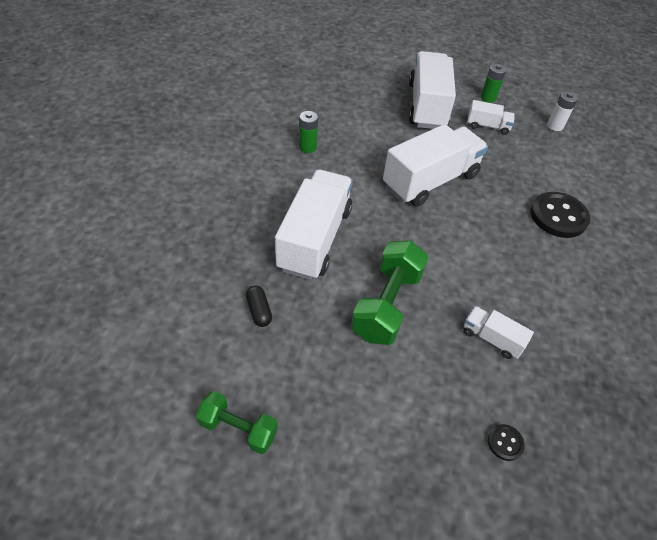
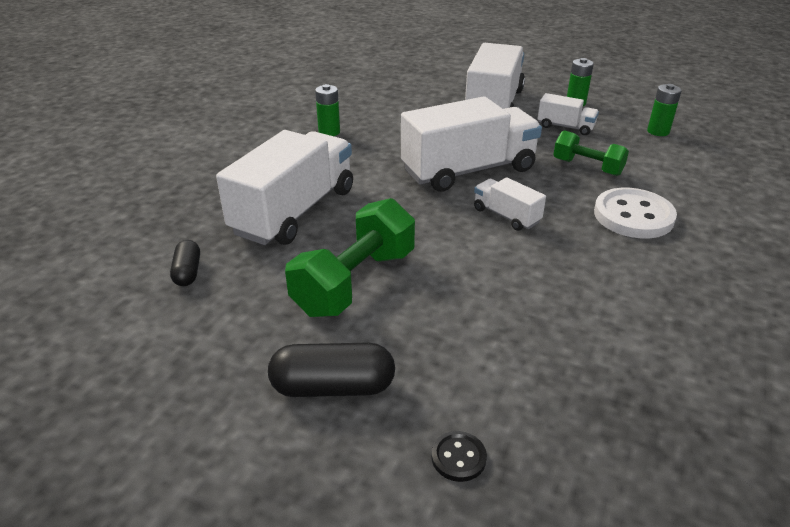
camera: 15 degrees right, 15 degrees down
green dumbbell [196,391,278,454] -> green dumbbell moved to [553,130,629,176]
white truck [463,306,534,359] -> white truck moved to [474,177,546,231]
black button [531,192,590,238] -> white button [594,188,677,238]
white battery [547,92,578,131] -> green battery [647,84,682,136]
none -> black capsule [268,342,395,397]

